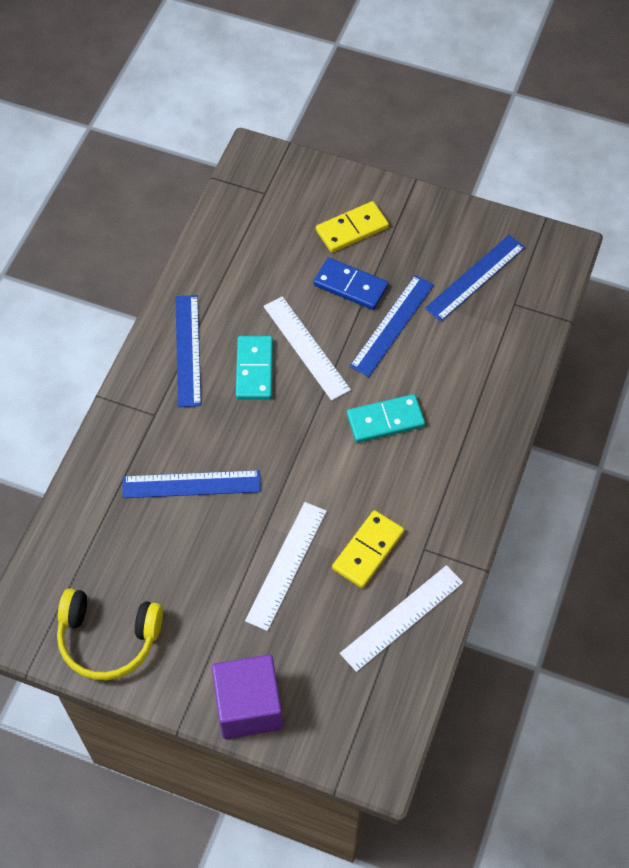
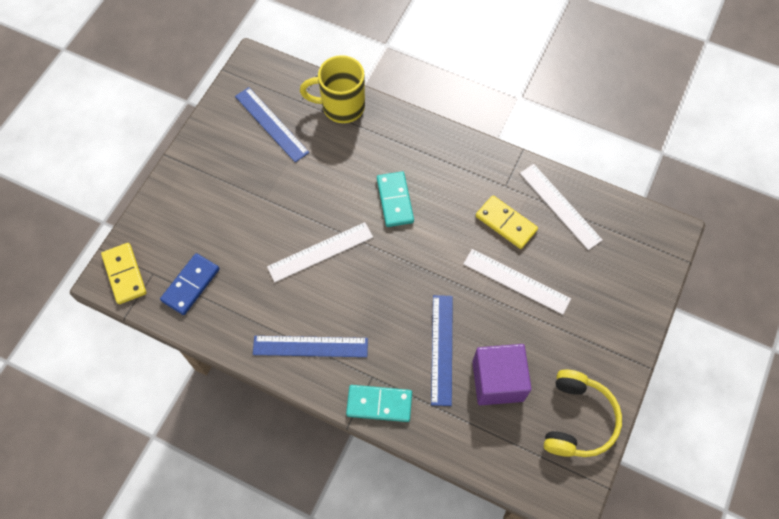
camera: 85 degrees left, 5 degrees up
purple cube [212,655,283,739] -> purple cube moved to [472,344,532,405]
turquoise domino [236,336,273,400] -> turquoise domino moved to [346,385,412,422]
blue domino [313,257,388,310] -> blue domino moved to [160,253,219,315]
yellow domino [316,201,389,253] -> yellow domino moved to [101,243,146,304]
blue ruler [349,275,434,377] -> none
none -> yellow mug [300,55,365,123]

